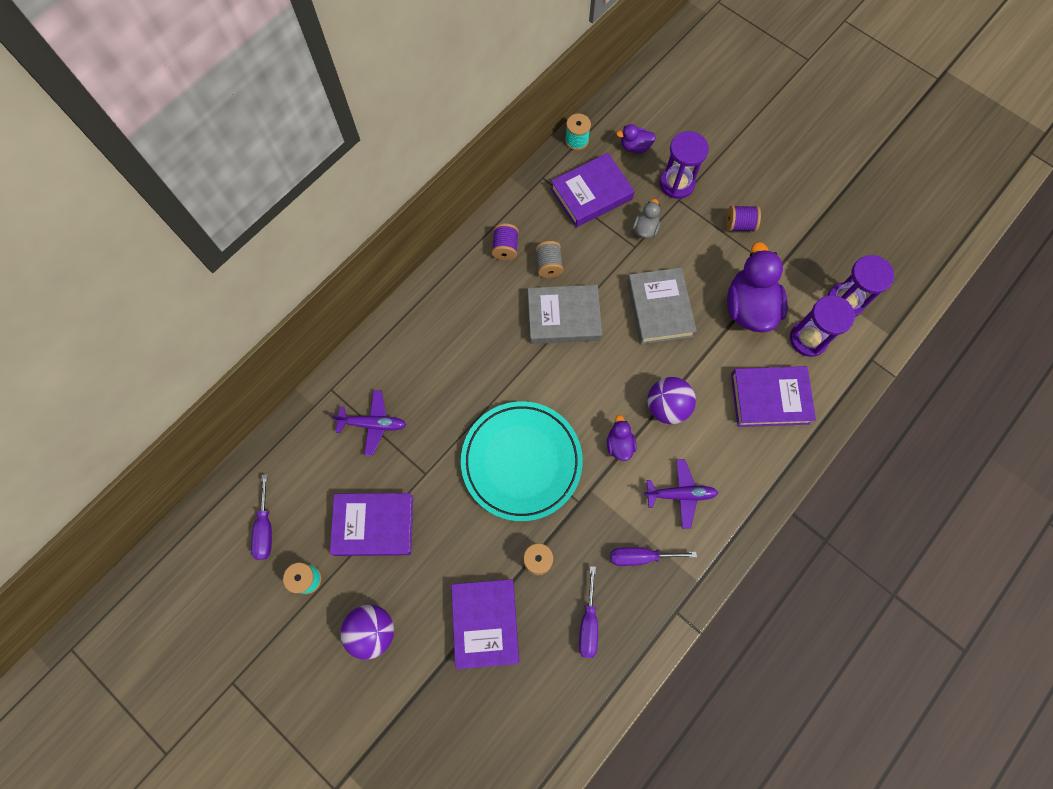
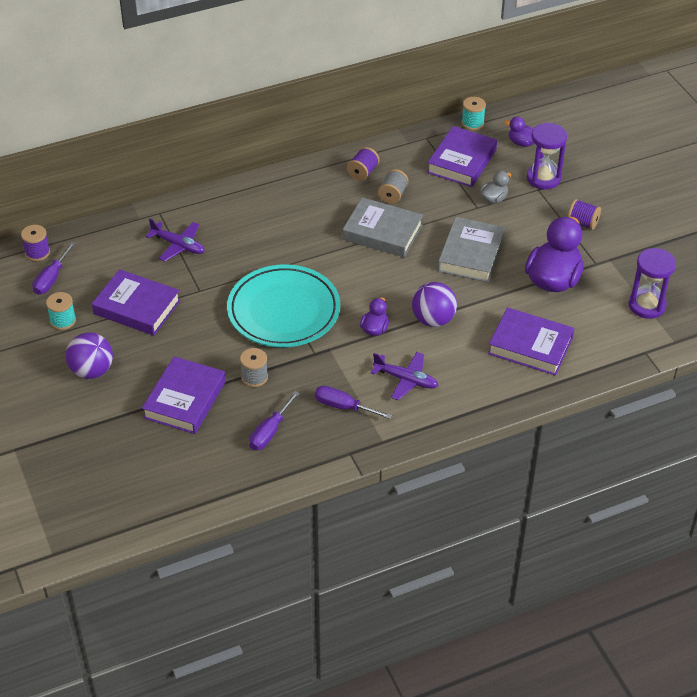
camera: 25 degrees right, 25 degrees down
purple book [551,153,635,227] -> purple book turned 60 degrees counterclockwise [427,126,497,187]
purple hourglass [790,295,855,357] -> none
none -> purple spool [21,225,50,261]

